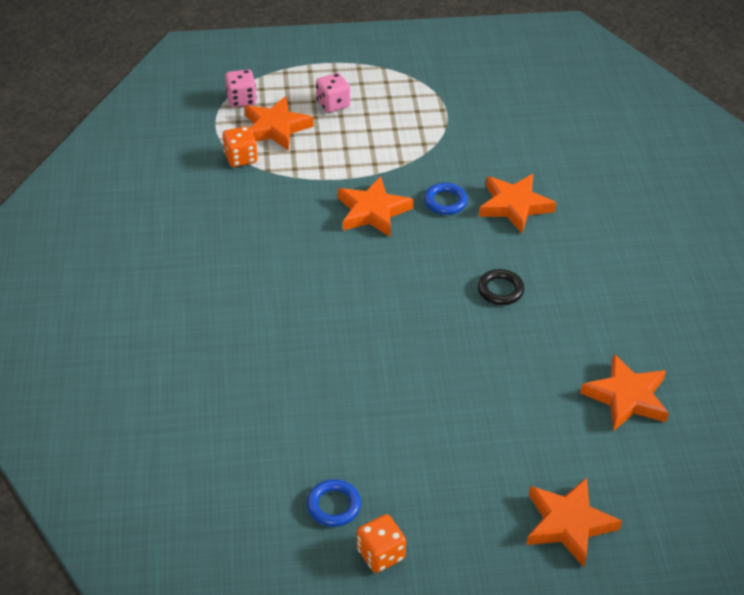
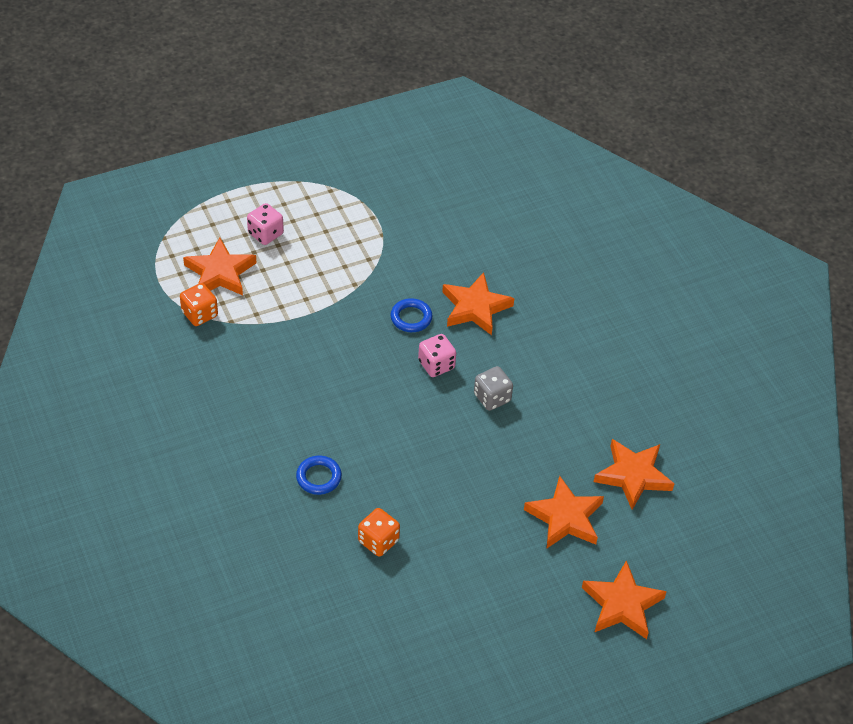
camera: 20 degrees left, 5 degrees up
pink dice [225,69,257,107] -> pink dice moved to [418,334,456,377]
blue ring [307,479,361,527] -> blue ring moved to [296,456,342,495]
orange star [338,176,414,237] -> orange star moved to [524,476,604,548]
orange dice [357,514,406,573] -> orange dice moved to [358,508,400,557]
black ring [478,269,524,305] -> grey dice [474,366,513,411]

